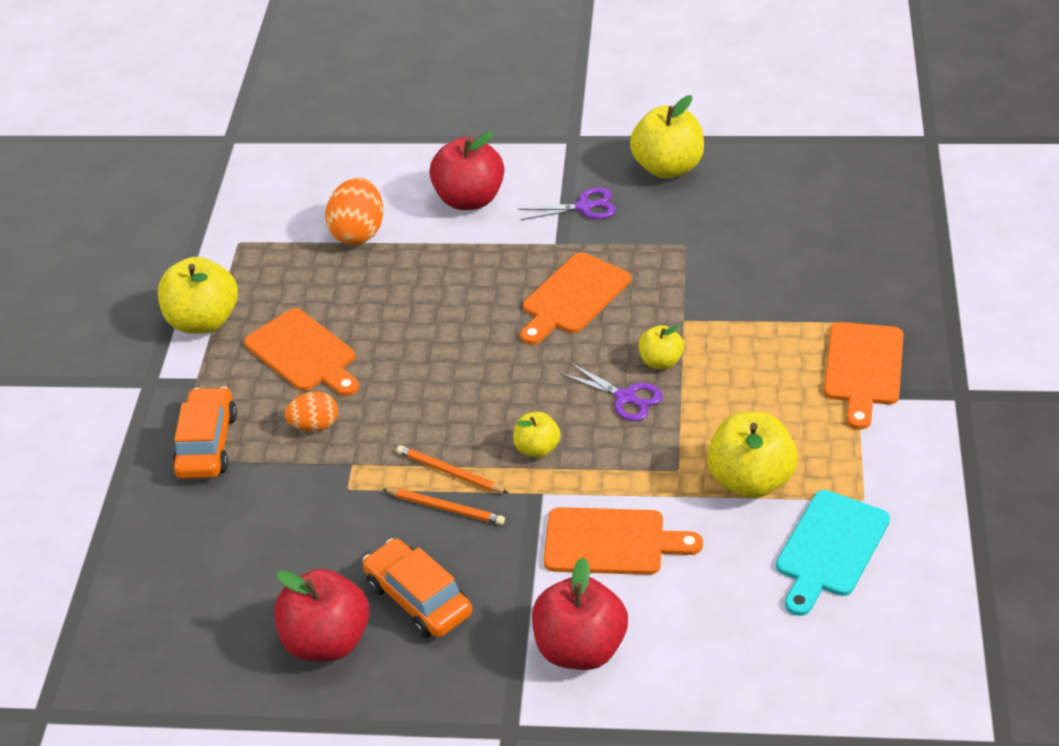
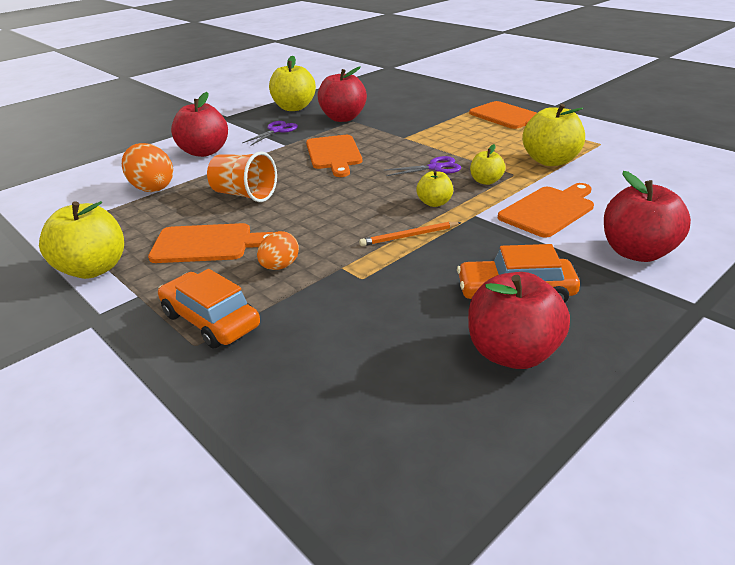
camera: 50 degrees left, 10 degrees down
orange pencil [383,488,505,525] -> none
yellow apple [638,325,684,369] -> yellow apple moved to [470,144,505,185]
turquoise cutting board [776,490,890,616] -> none
none -> orange cup [207,151,277,202]
none -> red apple [317,66,367,122]

